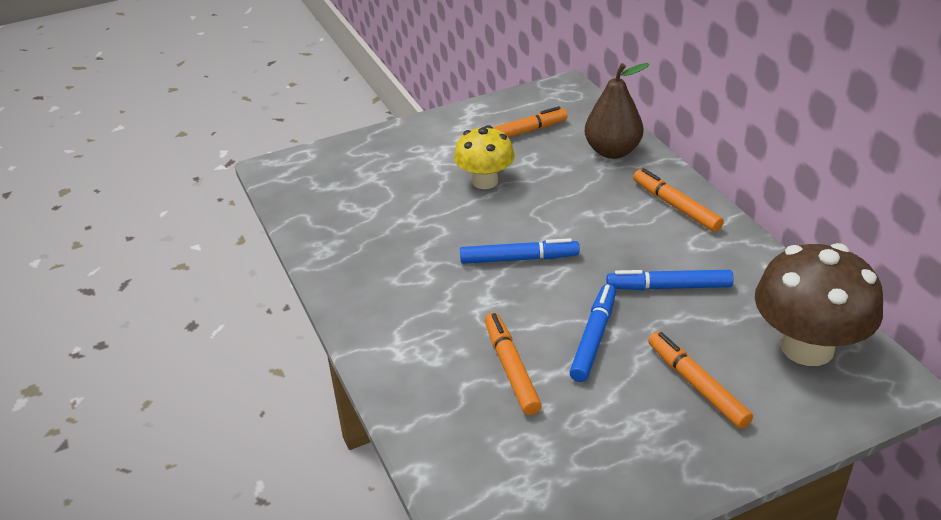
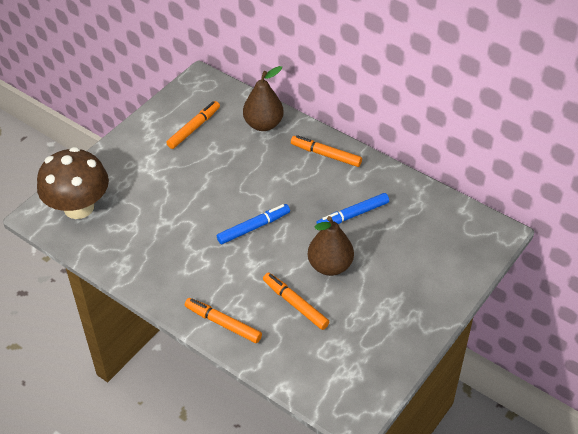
camera: 30 degrees left, 10 degrees up
yellow mushroom [454,125,515,189] -> none
blue marker [569,284,616,382] -> brown pear [308,216,354,276]
orange marker [648,332,753,429] -> orange marker moved to [185,298,262,343]
brown mushroom [755,243,883,366] -> brown mushroom moved to [37,147,109,219]

